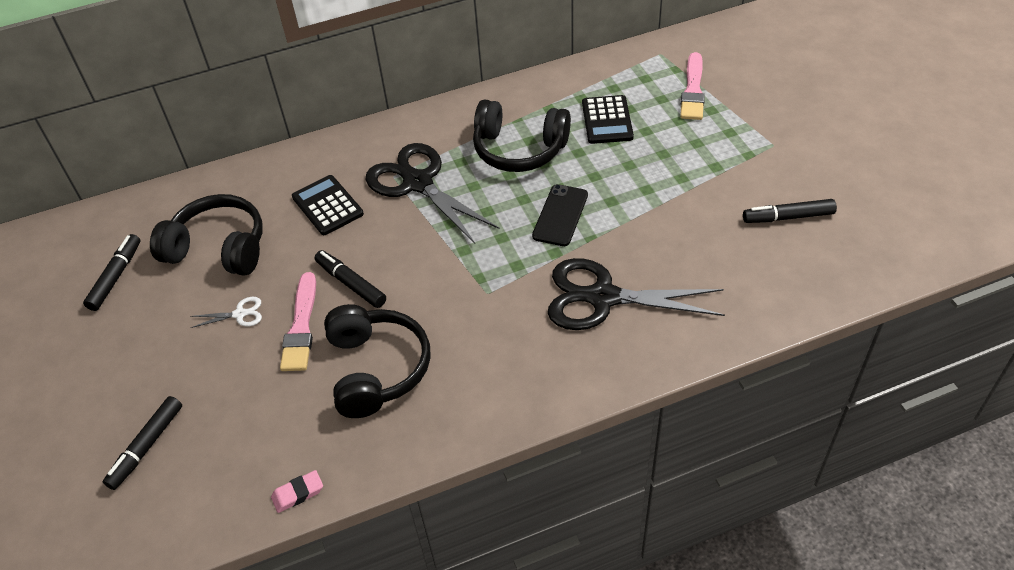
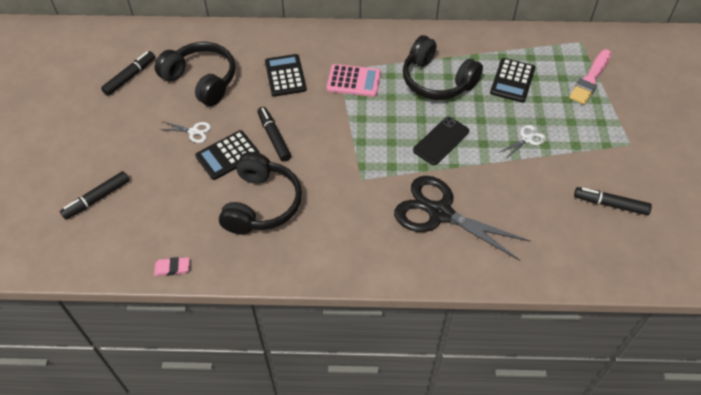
camera: 20 degrees right, 5 degrees up
pink brush [280,272,316,371] -> black calculator [195,130,260,180]
black scissors [366,143,499,244] -> pink calculator [327,64,381,97]
none -> white scissors [500,125,546,159]

